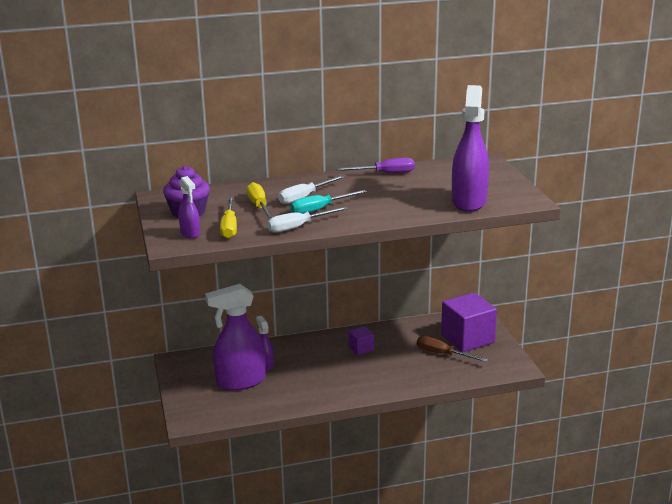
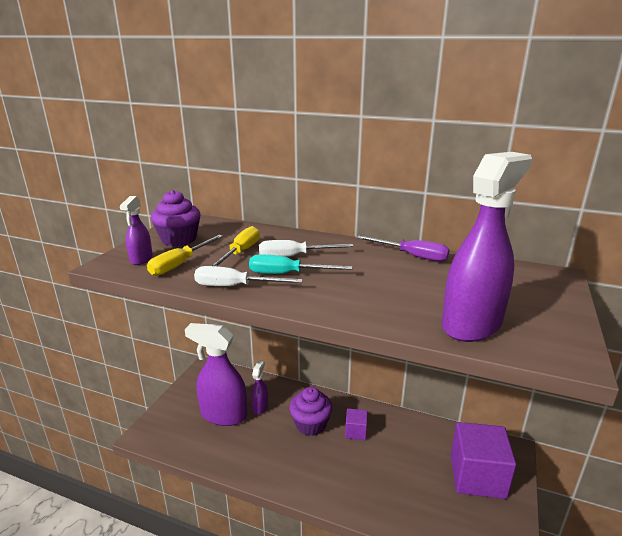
camera: 35 degrees right, 0 degrees up
brown screwdriver [417,336,488,362] -> none
none -> purple cupcake [289,387,333,436]

